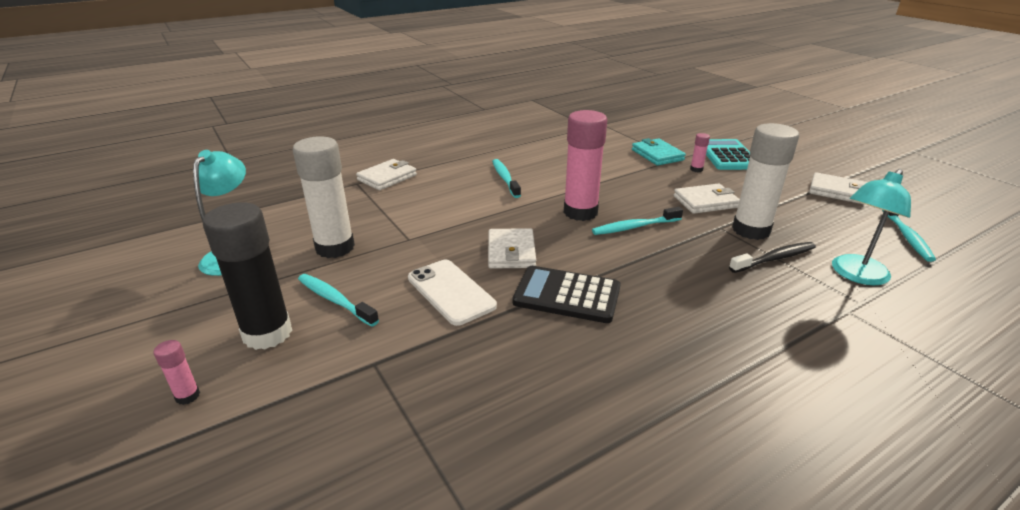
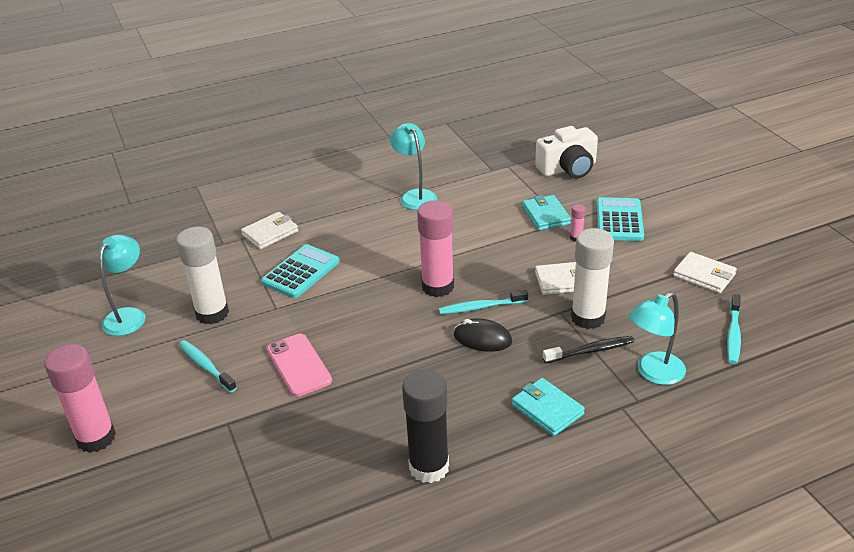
camera: 10 degrees right, 5 degrees up
pink glue stick [154,340,200,405] -> pink glue stick [44,344,116,453], size x2.39
black glue stick [203,202,292,350] -> black glue stick moved to [402,370,449,483]
white phone [408,260,497,326] -> pink phone [267,334,332,397]
white wallet [488,228,536,269] -> none
turquoise toothbrush [492,159,521,198] -> none
black calculator [512,266,621,323] -> none
none -> turquoise calculator [261,244,340,298]
none -> turquoise lamp [390,123,437,210]
none -> black mouse [454,318,512,352]
none -> turquoise wallet [512,378,585,436]
none -> white camera [535,126,598,179]

